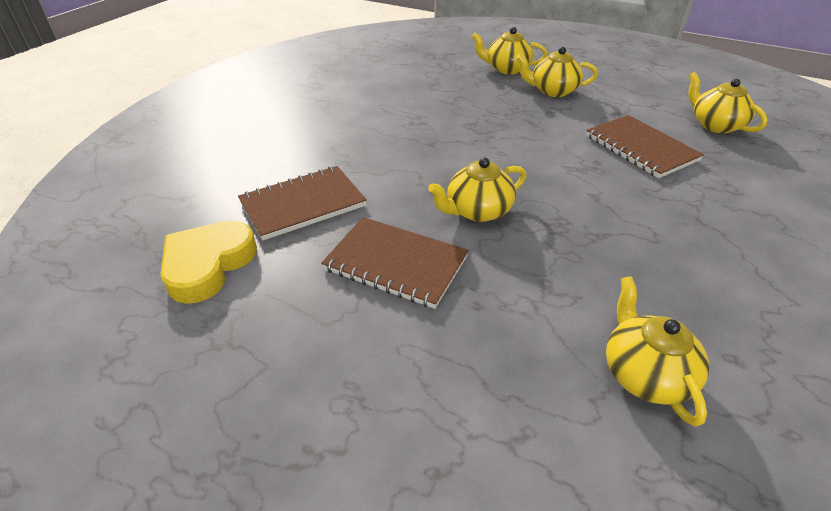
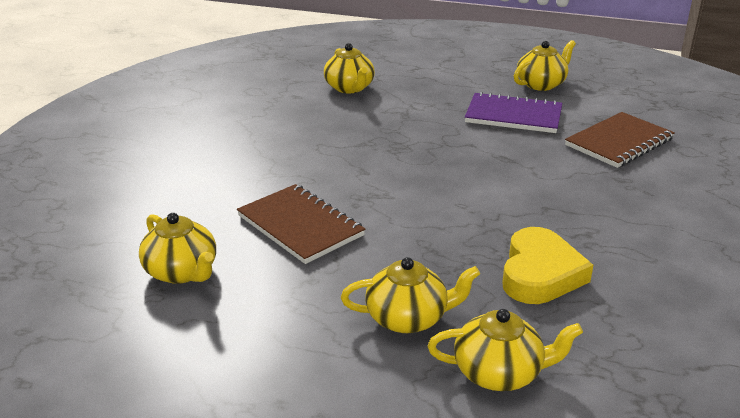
camera: 170 degrees right, 10 degrees down
yellow heart [160,221,257,304] -> yellow heart moved to [502,227,593,304]
brown notebook [321,217,469,309] -> purple notebook [465,92,562,133]
yellow teapot [428,157,527,222] -> yellow teapot moved to [514,40,576,91]

